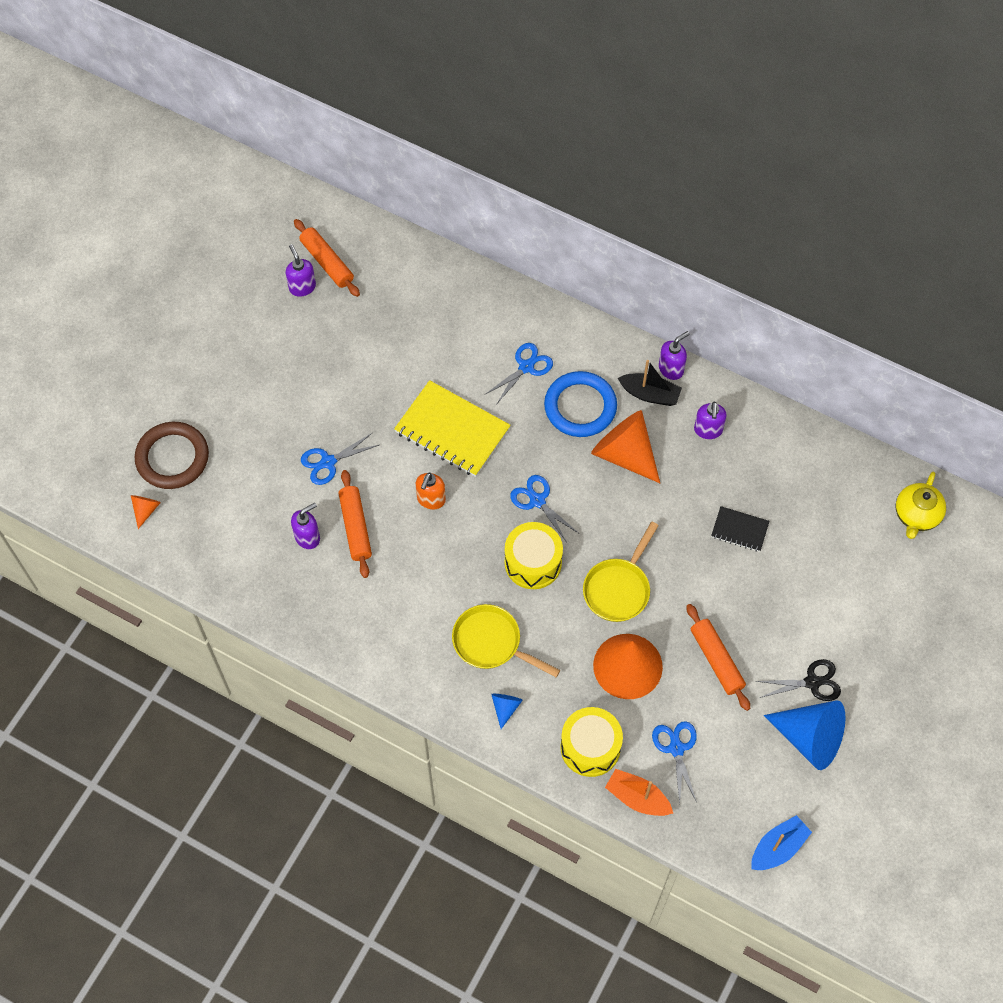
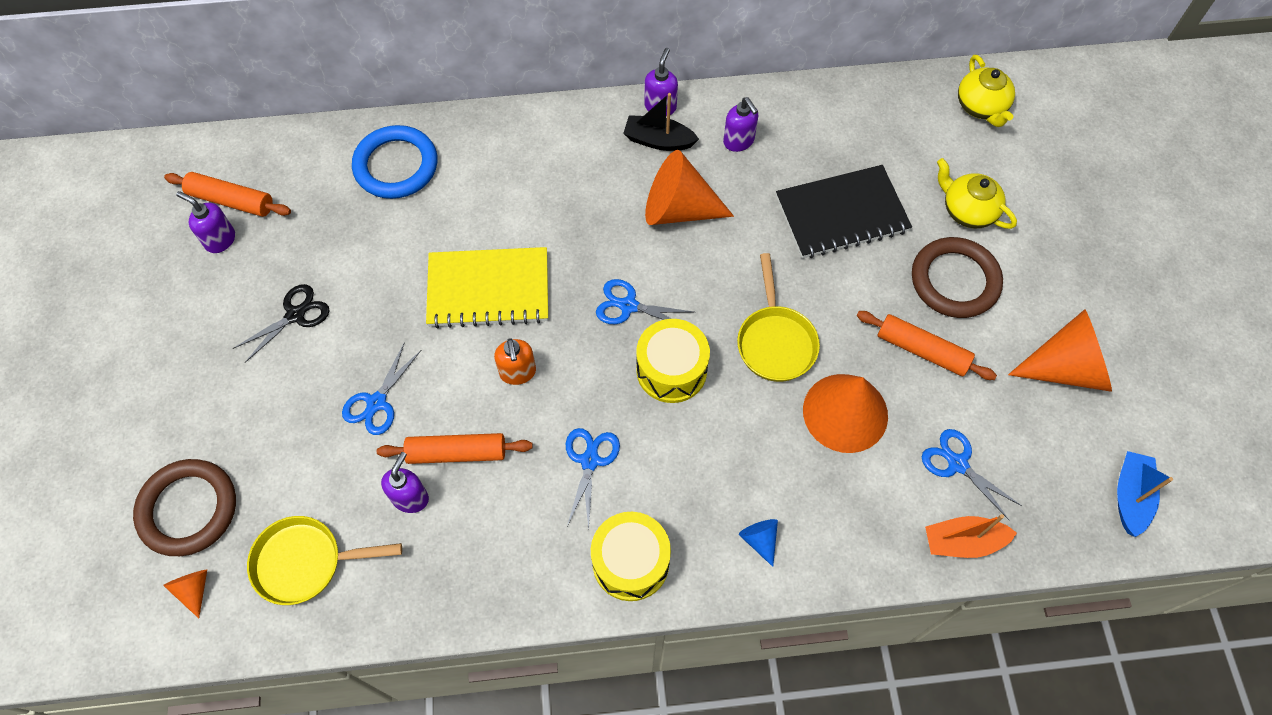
camera: 35 degrees left, 0 degrees up
orange rolling pin [338,470,372,578] -> orange rolling pin turned 45 degrees counterclockwise [377,433,533,464]
yellow pan [452,604,560,677] -> yellow pan moved to [247,516,402,605]
blue scissors [486,343,553,405] -> blue scissors moved to [566,428,620,530]
blue ring [544,371,617,437] -> blue ring moved to [352,125,437,199]
yellow drum [560,707,623,777] -> yellow drum moved to [591,512,671,601]
black boat [618,360,682,406] -> black boat turned 150 degrees counterclockwise [623,93,699,151]
black notebook [711,506,770,552] -> black notebook [776,165,912,258], size x1.95
black scissors [755,659,841,701] -> black scissors moved to [233,284,330,363]
blue cone [764,700,846,770] -> orange cone [1008,309,1112,392]
none -> brown ring [912,237,1003,318]
none -> yellow teapot [937,158,1017,229]

